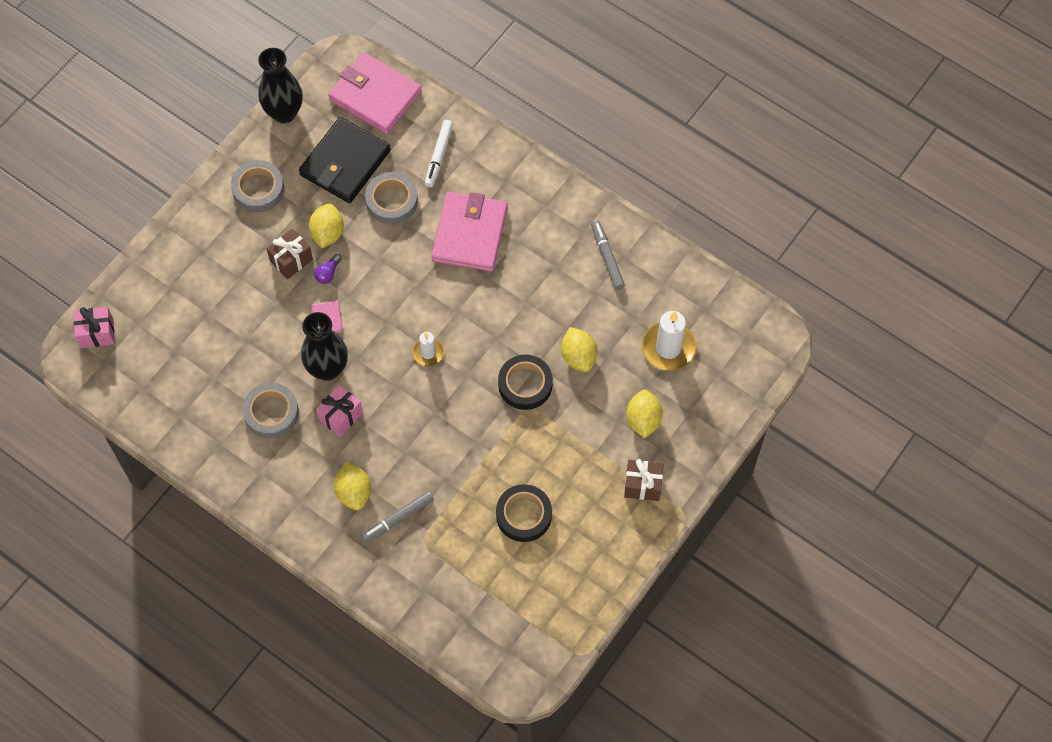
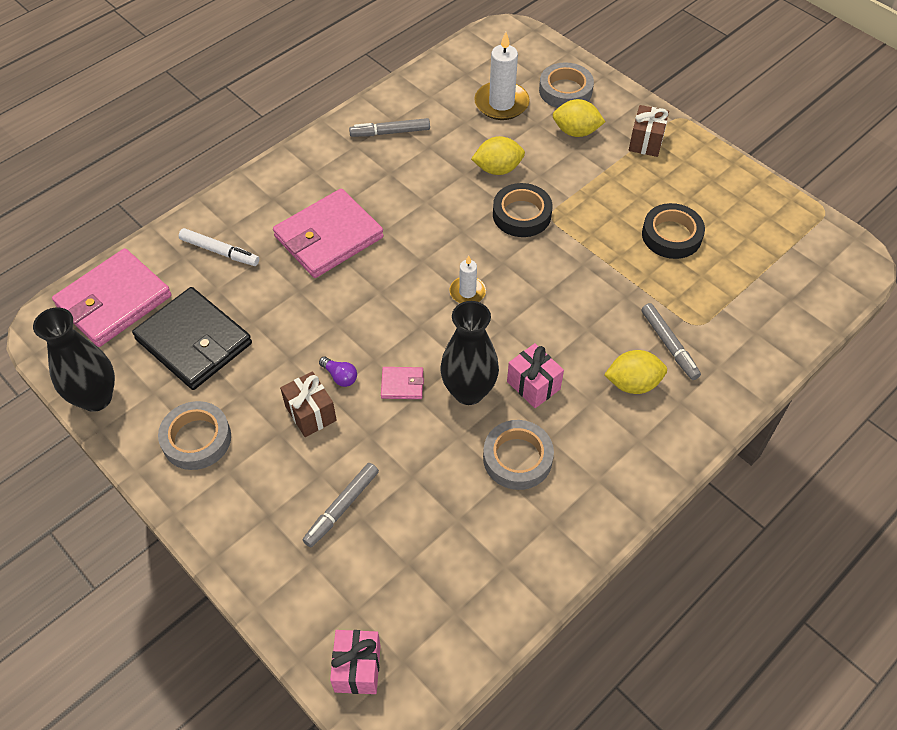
camera: 80 degrees left, 10 degrees down
yellow lemon [309,203,344,248] -> none
grey tape [365,172,418,224] -> grey tape moved to [539,62,594,108]
pink wallet [431,192,508,272] -> pink wallet turned 60 degrees counterclockwise [273,189,384,278]
none -> grey marker [303,463,379,547]

